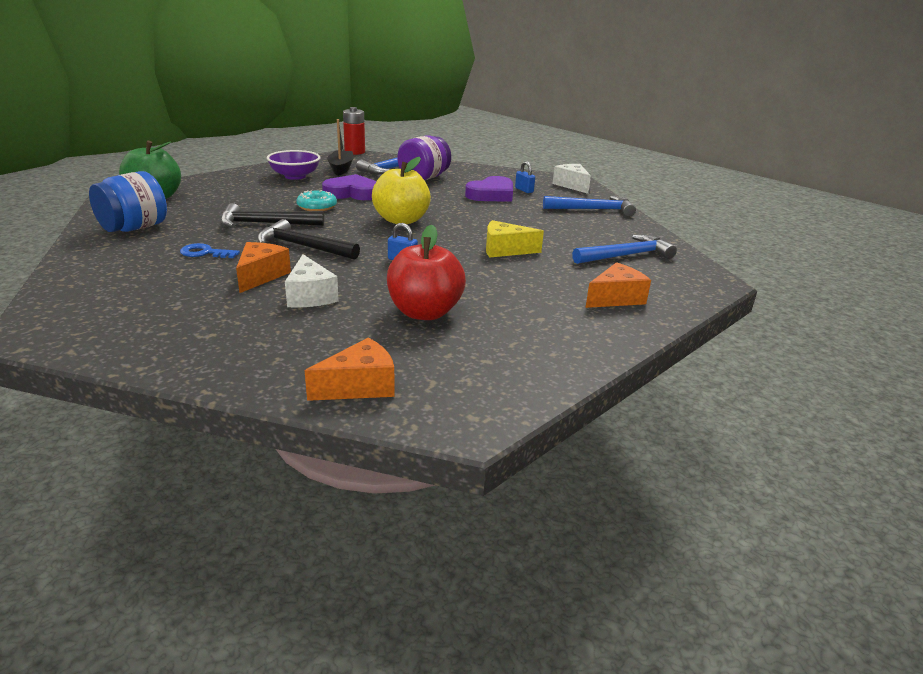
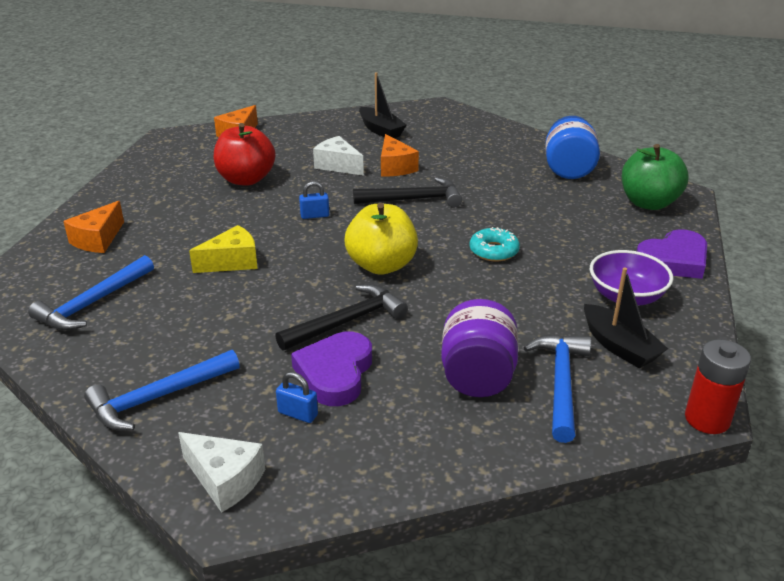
camera: 150 degrees right, 5 degrees up
blue key [180,243,240,258] -> none
black hammer [221,203,324,228] -> black hammer moved to [275,284,408,351]
purple heart [322,174,376,200] -> purple heart moved to [637,229,707,279]
none -> black boat [359,72,407,138]

